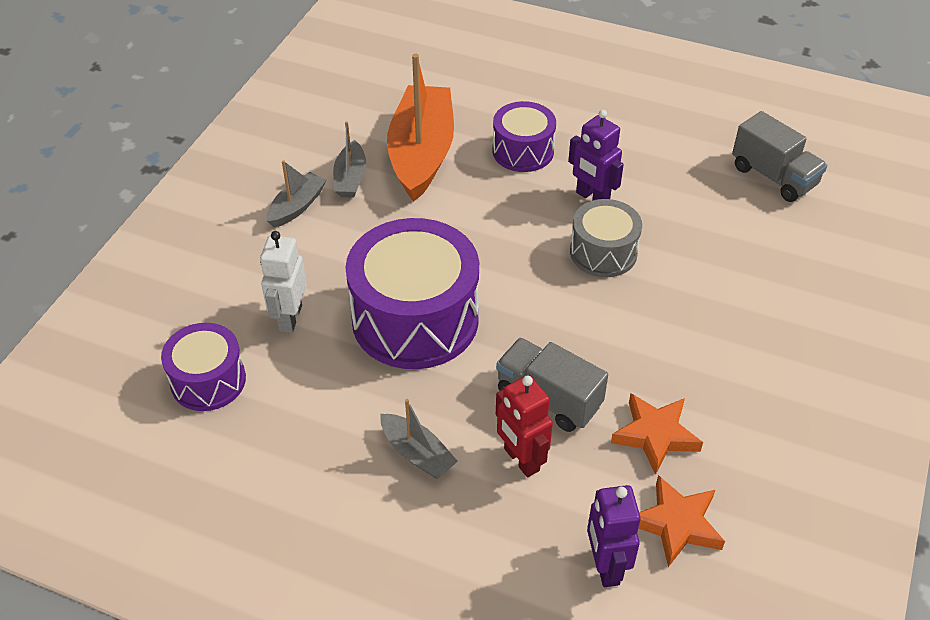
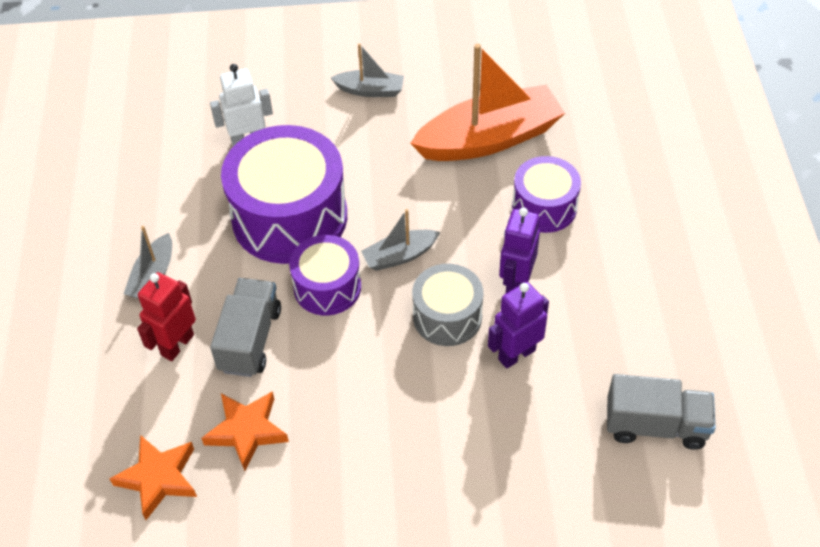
camera: 65 degrees right, 5 degrees up
purple drum [161,323,246,411] -> purple drum moved to [289,235,361,315]
grey boat [333,121,366,198] -> grey boat moved to [361,209,440,271]
purple robot [587,485,641,587] -> purple robot moved to [488,282,549,369]
grey truck [732,111,827,202] -> grey truck turned 105 degrees counterclockwise [607,374,716,450]

